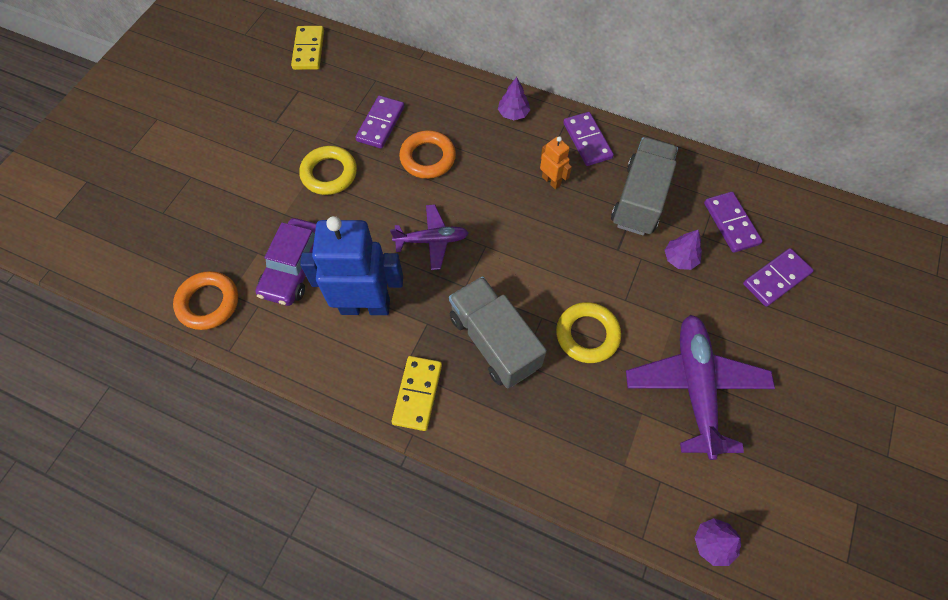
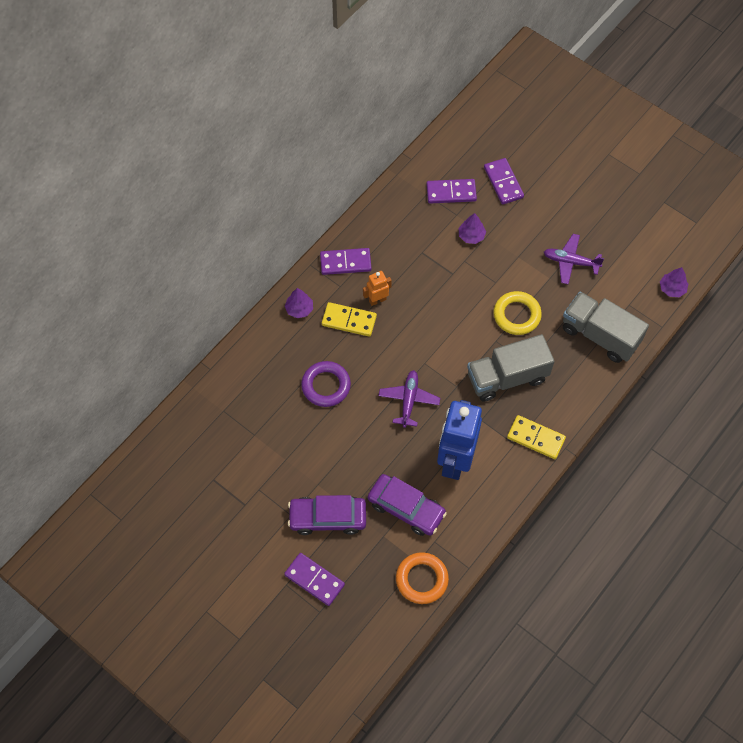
camera: 75 degrees left, 0 degrees up
yellow domino [291,26,324,70] -> yellow domino moved to [322,302,377,337]
yellow ring [299,146,357,195] -> none
purple domino [355,96,404,149] -> purple domino moved to [284,553,345,606]
orange ring [399,130,456,179] -> purple ring [301,361,351,407]
grey truck [611,137,678,235] -> grey truck moved to [563,292,649,363]
purple plane [626,315,775,460] -> purple plane [544,234,604,284], size x0.58
none -> purple car [288,495,366,535]

